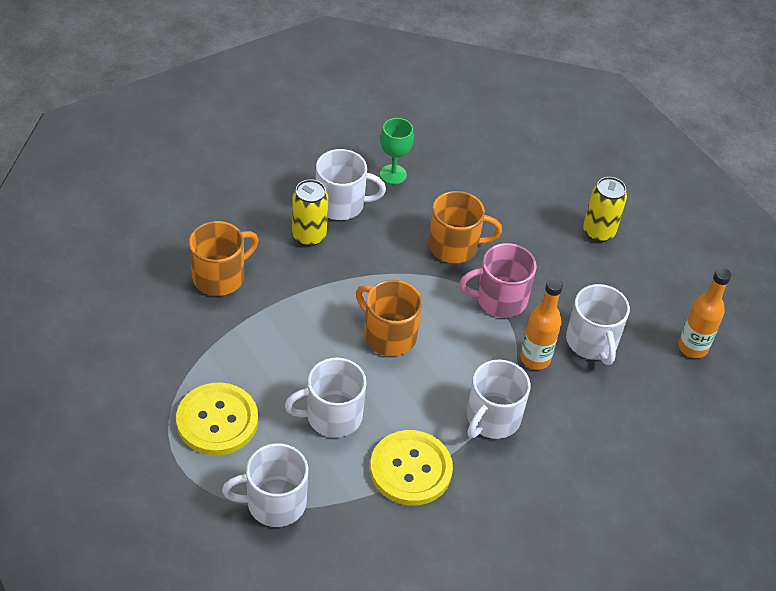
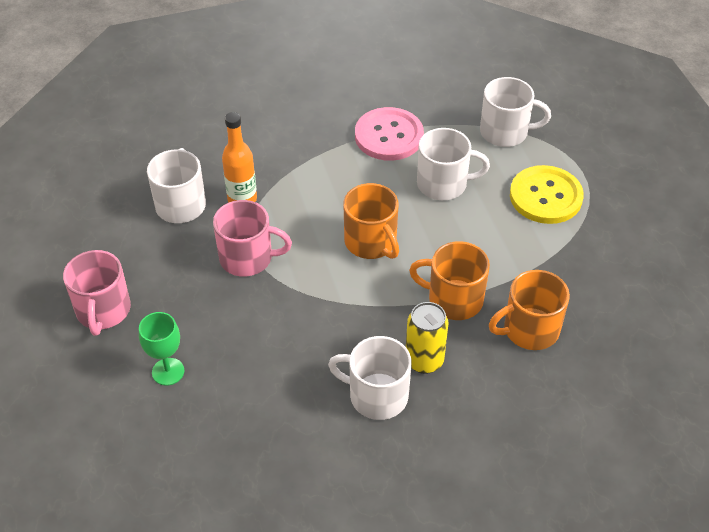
camera: 160 degrees left, 0 degrees up
yellow button [370,430,453,506] -> pink button [355,107,424,161]
green goblet [380,118,414,185] -> green goblet moved to [139,312,184,386]
orange mug [428,191,502,263] -> orange mug moved to [409,241,490,320]
white mug [467,360,531,439] -> none
yellow can [583,177,627,242] -> pink mug [63,250,131,336]
orange bottle [678,268,731,358] -> none

